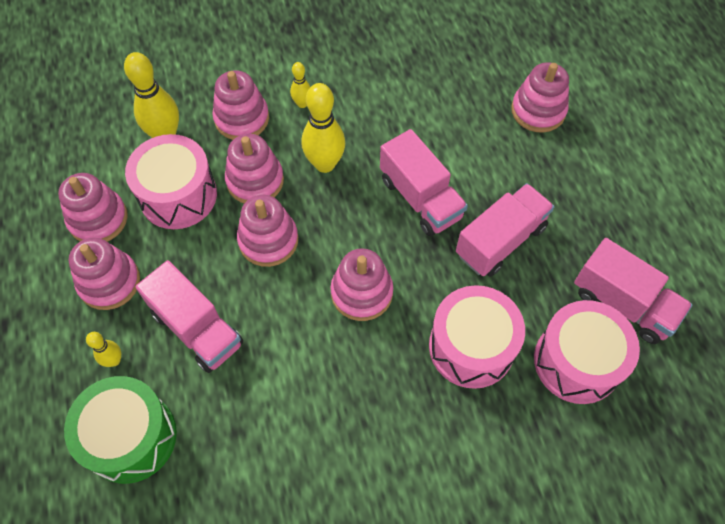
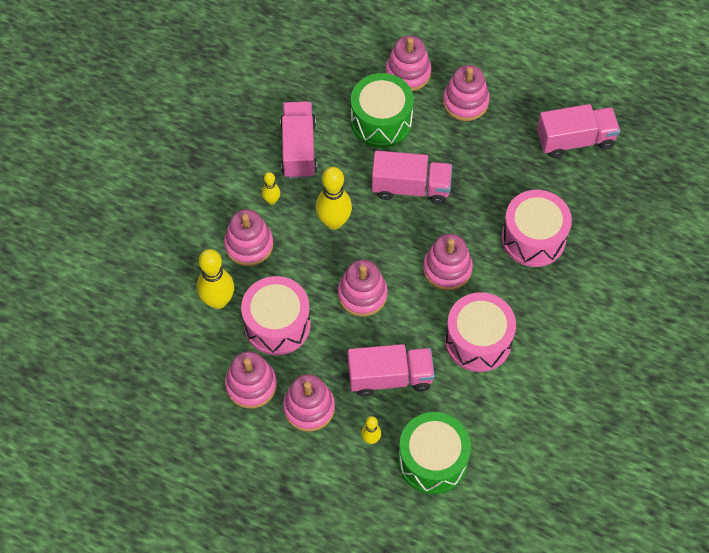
camera: 50 degrees left, 0 degrees up
pink stacking toy [225,134,284,203] -> pink stacking toy moved to [443,65,490,121]
pink truck [456,183,554,276] -> pink truck moved to [280,101,317,179]
pink drum [534,300,640,404] -> pink drum moved to [445,292,516,372]
none -> green drum [351,73,414,148]

